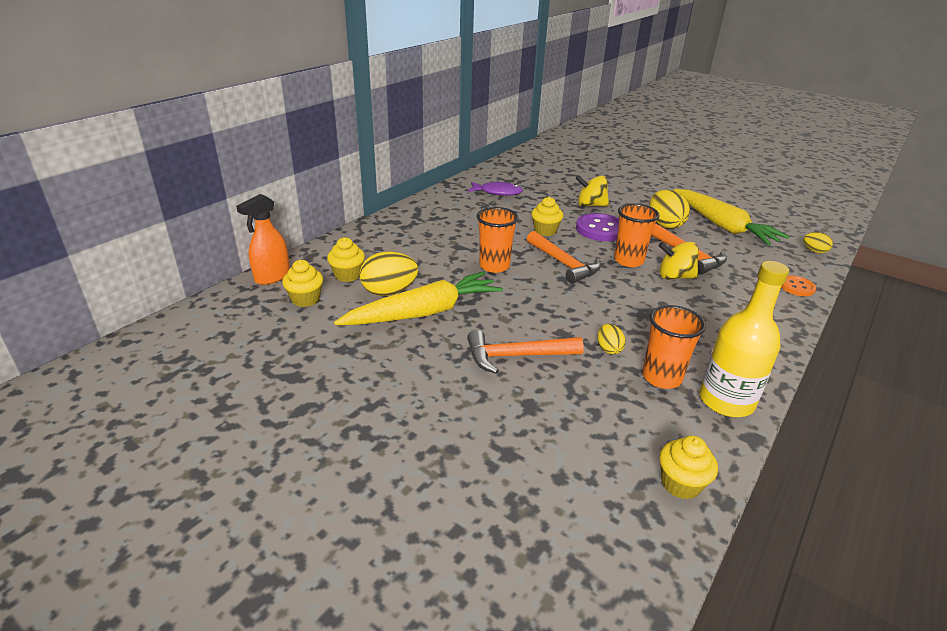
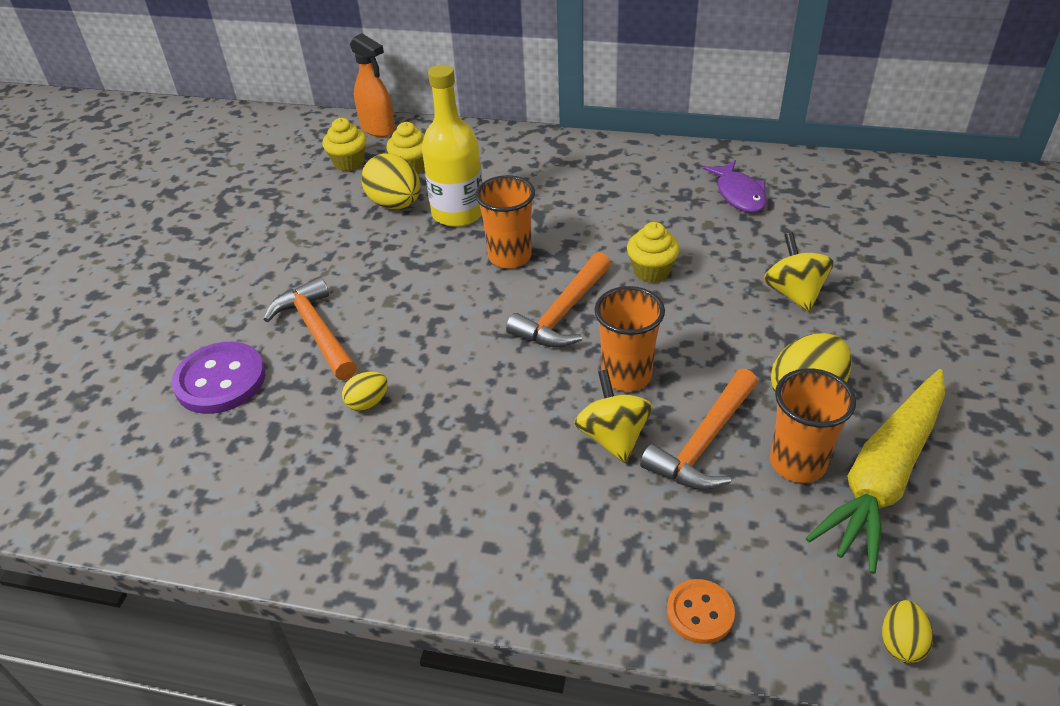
camera: 70 degrees right, 10 degrees up
orange spray bottle [236,194,290,285] -> orange spray bottle turned 150 degrees counterclockwise [350,34,395,137]
yellow carrot [334,271,503,325] -> none
purple button [576,213,619,241] -> purple button moved to [172,342,265,414]
orange cup [642,305,706,389] -> orange cup moved to [770,368,856,483]
yellow cupcake [659,436,718,500] -> none
yellow bottle [700,261,789,417] -> yellow bottle moved to [422,65,483,227]

